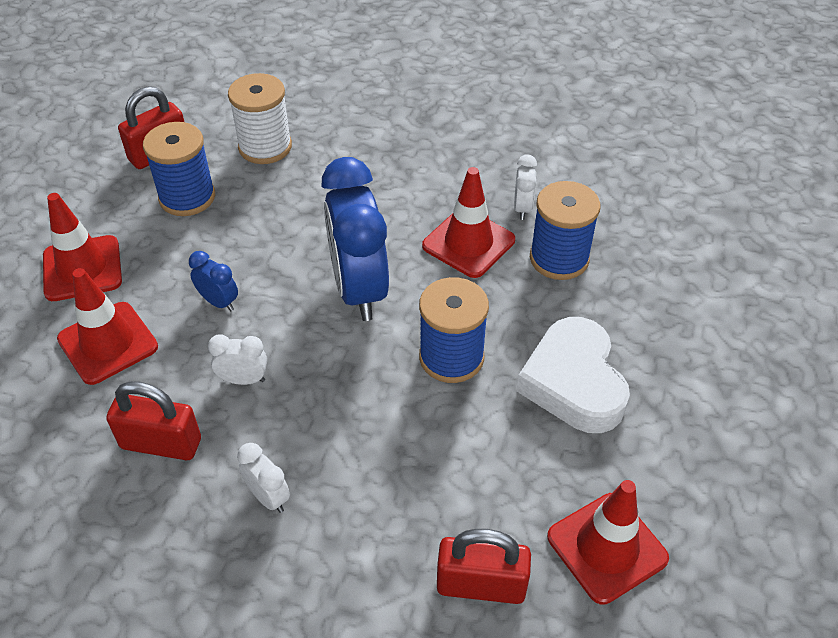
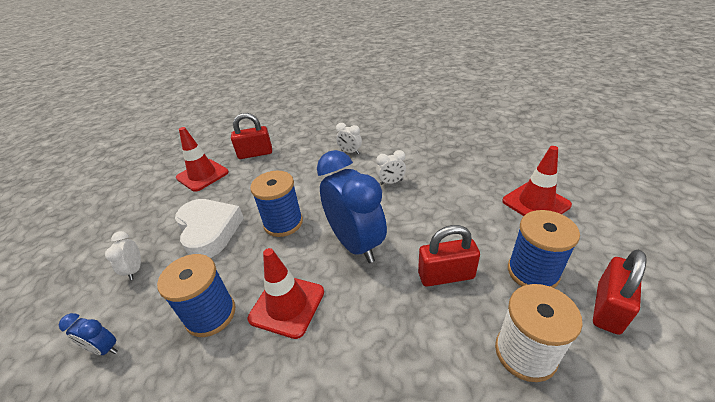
camera: 165 degrees right, 10 degrees down
red traffic cone [57,268,158,385] -> none
red padlock [106,381,201,460] -> red padlock moved to [418,225,480,287]
blue clock [189,251,238,311] -> blue clock moved to [59,313,118,355]
white clock [514,154,537,220] -> white clock moved to [105,231,141,280]

